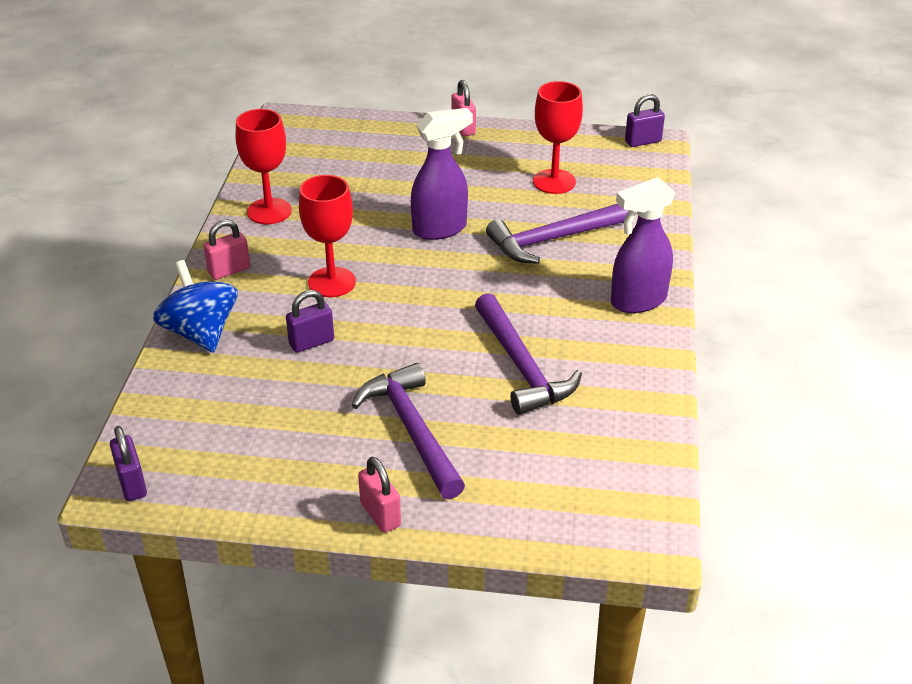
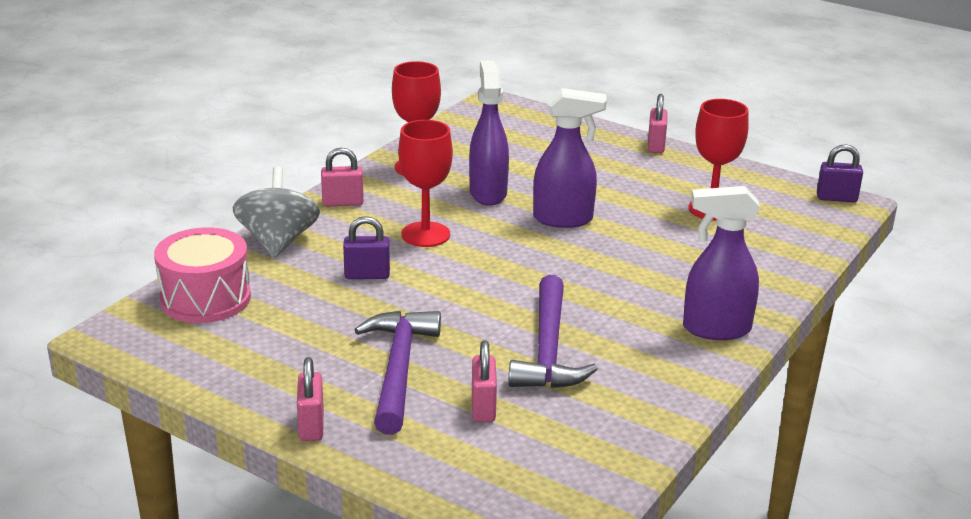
camera: 25 degrees right, 10 degrees down
purple padlock [110,426,147,501] -> none
blue spinning top [153,260,237,352] -> grey spinning top [233,167,320,258]
purple hammer [486,204,629,264] -> none
none -> pink drum [154,227,251,323]
none -> purple spray bottle [469,60,509,206]
none -> pink padlock [472,340,497,422]

